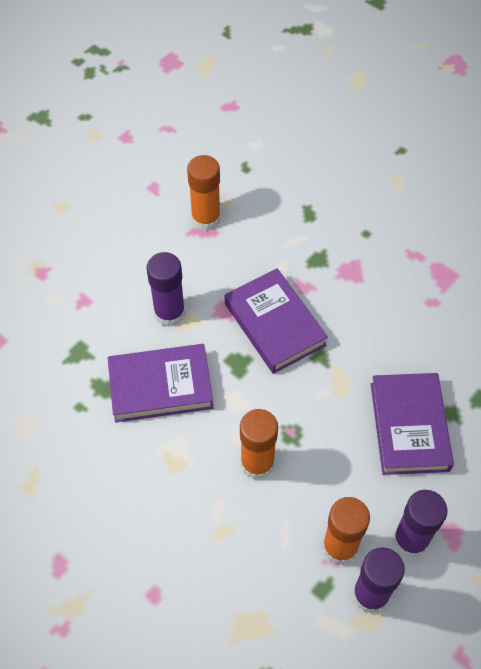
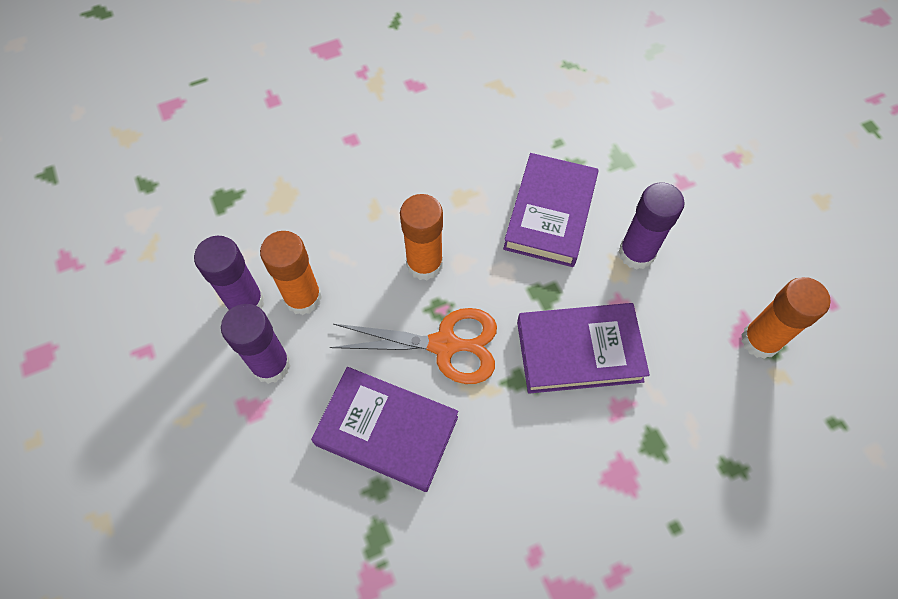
camera: 115 degrees right, 5 degrees up
none -> orange scissors [330,308,497,384]

